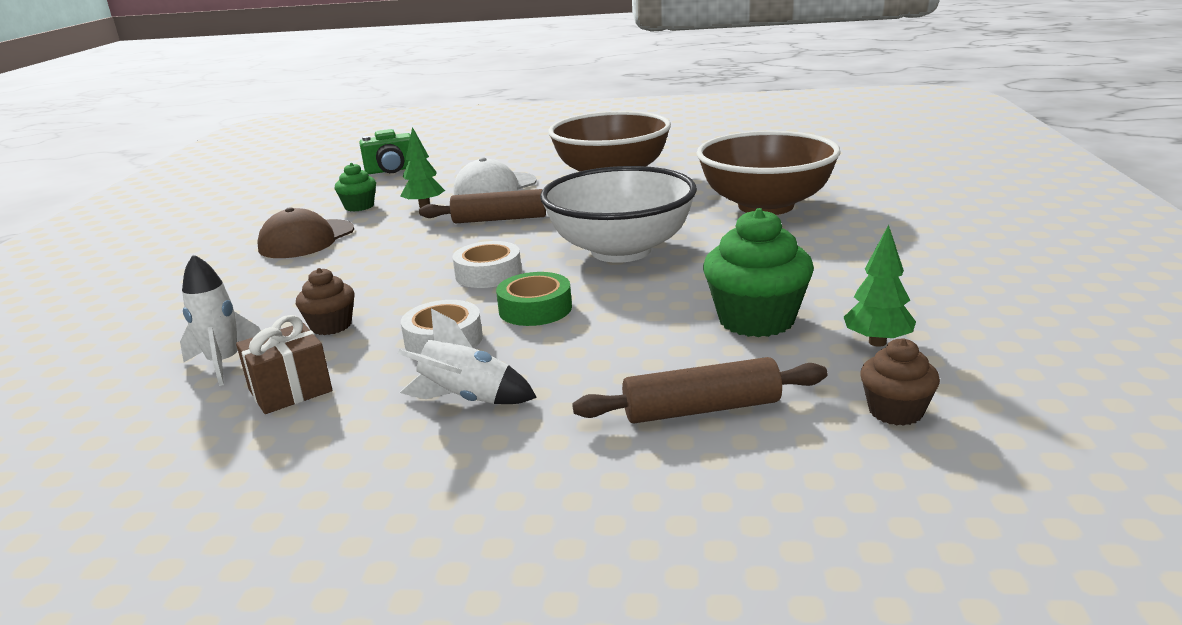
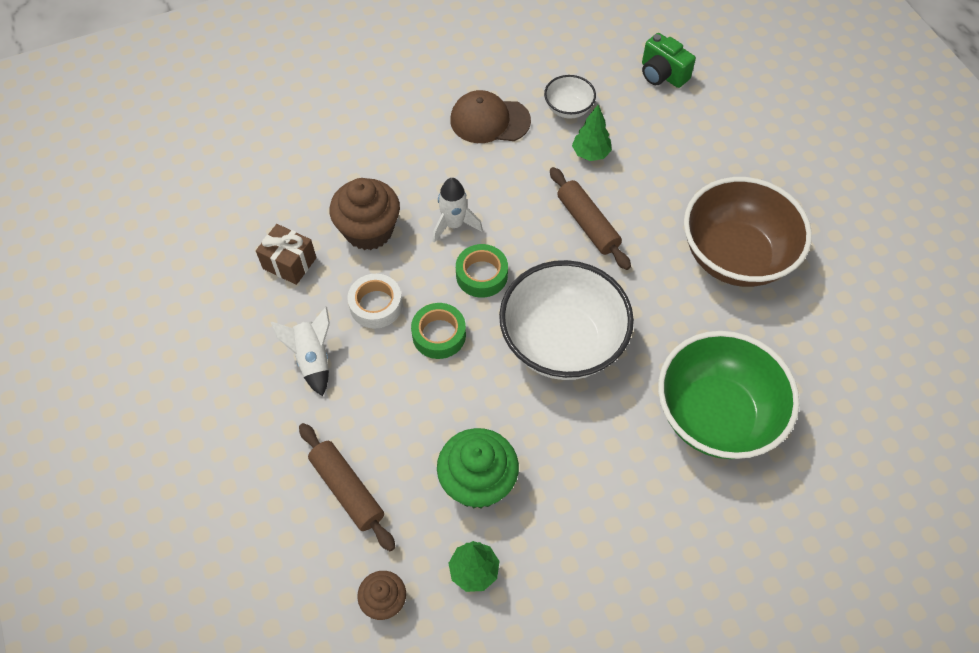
camera: 60 degrees right, 35 degrees up
white rocket [180,254,261,386] -> white rocket moved to [433,178,483,243]
brown cupcake [296,268,355,335] -> brown cupcake [330,178,400,250], size x1.76
green cupcake [335,163,376,211] -> white bowl [544,75,596,119]
white tape [452,241,522,288] -> green tape [456,244,508,298]
white cap [453,158,537,195] -> none
brown bowl [696,131,841,215] -> green bowl [658,331,799,459]

